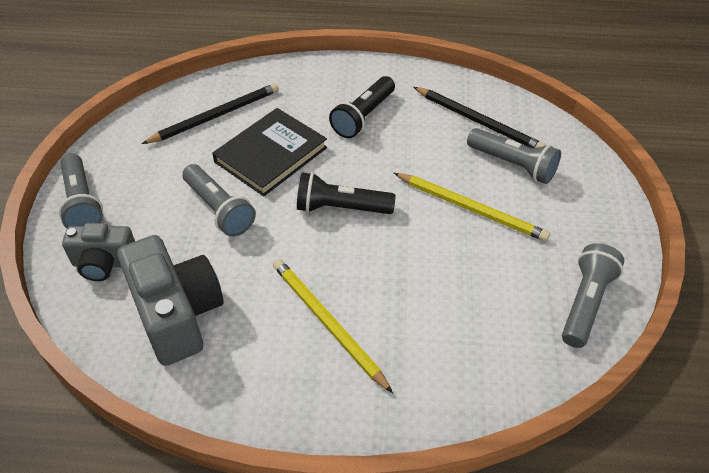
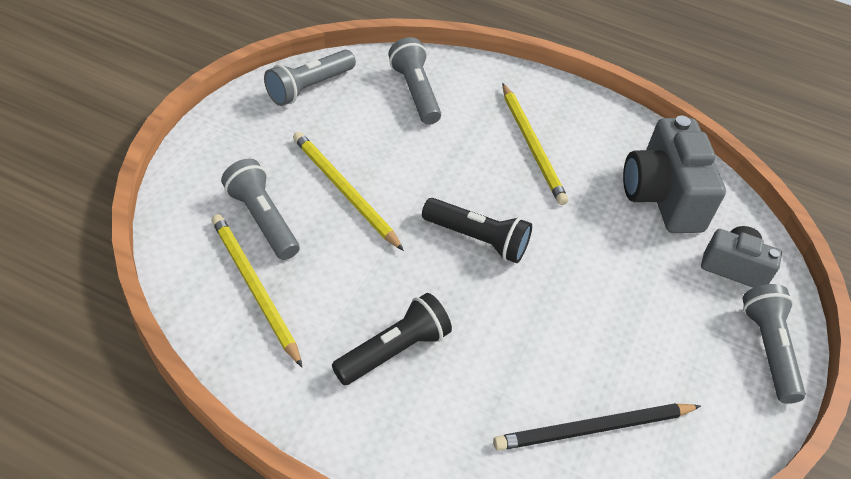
camera: 165 degrees left, 0 degrees up
grey flashlight [182,164,256,237] -> grey flashlight moved to [388,37,441,125]
black book [212,108,327,196] -> none
black pencil [414,87,546,148] -> yellow pencil [211,214,302,367]

